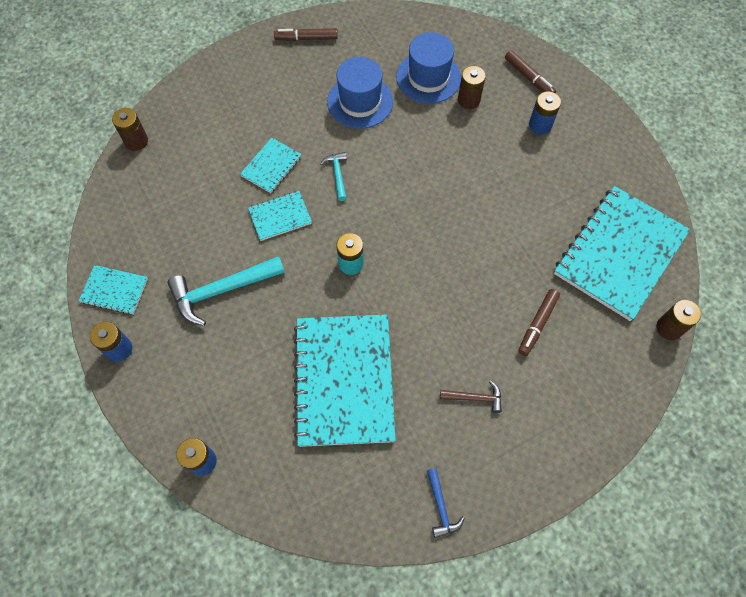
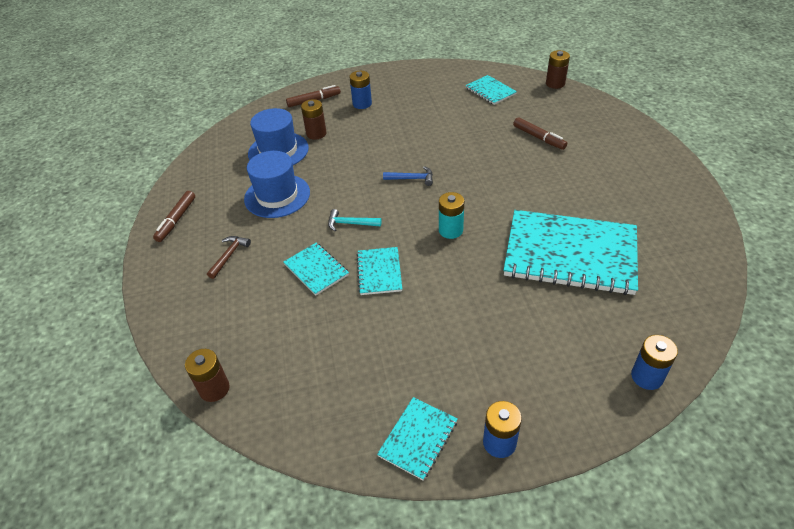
camera: 70 degrees left, 20 degrees down
turquoise hammer [167,256,285,326] -> none
blue hammer [427,468,465,538] -> blue hammer moved to [383,166,433,186]
brown hammer [440,381,502,413] -> brown hammer moved to [207,236,251,279]
turquoise notebook [554,186,690,321] -> turquoise notebook [465,75,517,105], size x0.46

